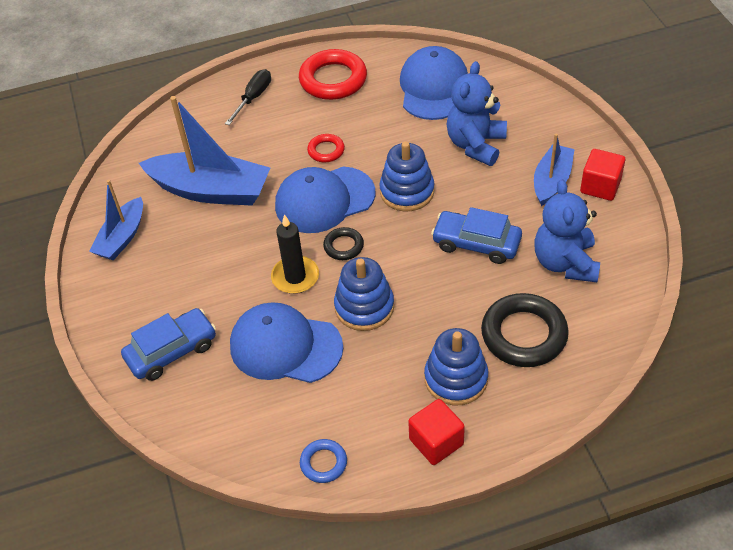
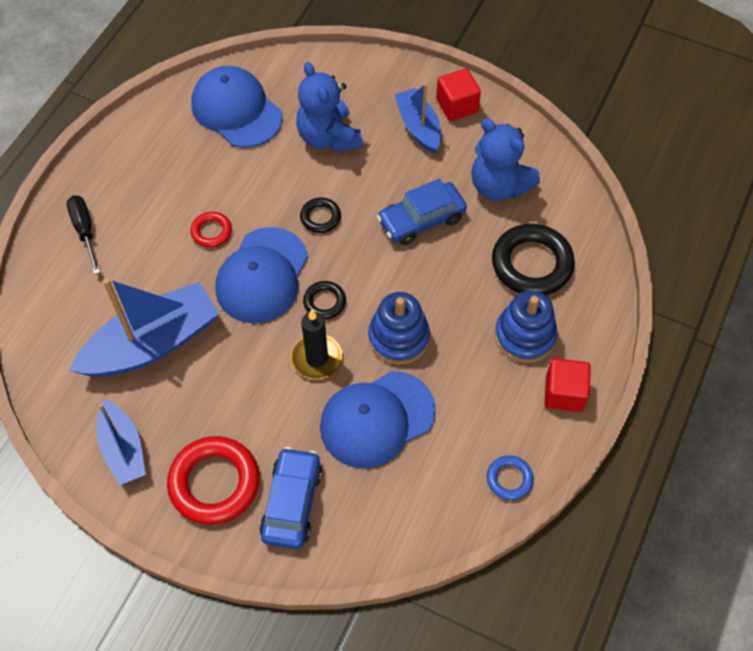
camera: 50 degrees left, 10 degrees up
red ring [299,49,367,100] -> red ring moved to [167,436,259,525]
blue stacking toy [379,141,434,211] -> black ring [300,198,341,233]

